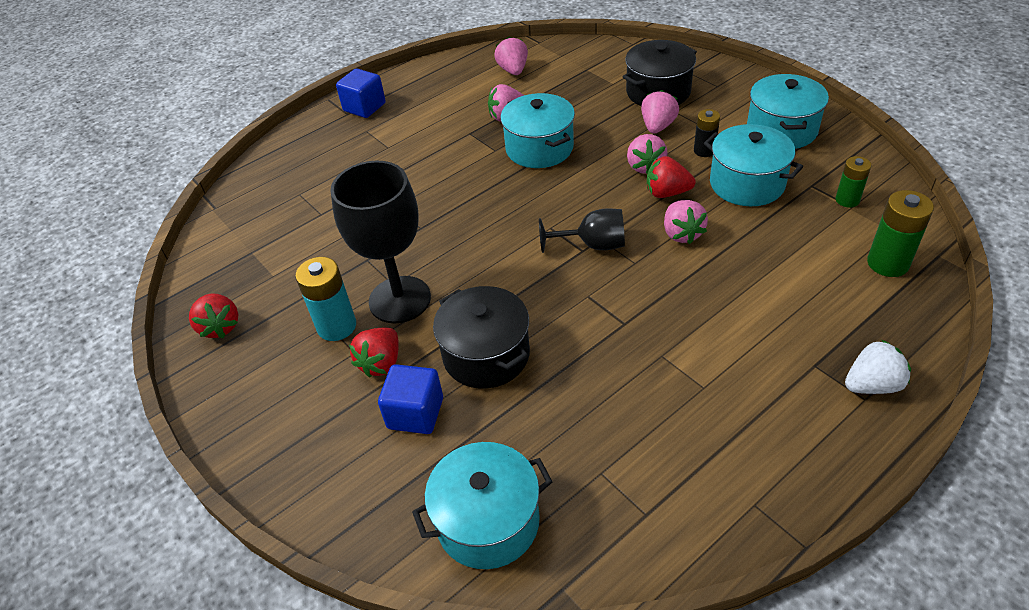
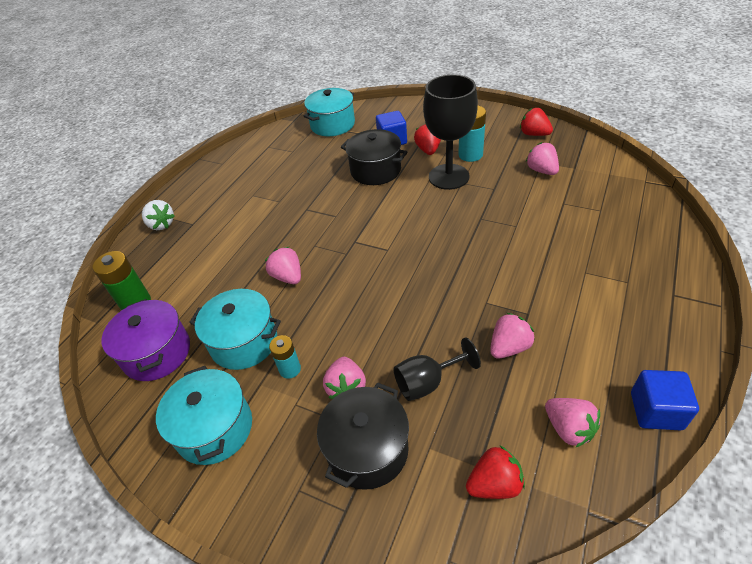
camera: 155 degrees right, 0 degrees up
blue cube [336,68,386,118] -> blue cube moved to [631,370,699,430]
turquoise pot [500,93,575,168] -> none
black goblet [539,208,625,253] -> black goblet moved to [394,338,481,401]
pink strawberry [627,134,668,174] -> pink strawberry moved to [526,142,559,175]
red strawberry [647,156,696,198] -> red strawberry moved to [466,445,525,499]
black battery [694,109,720,157] -> turquoise battery [269,335,301,379]
green battery [836,156,871,208] -> purple pot [102,299,190,381]
white strawberry [845,339,911,394] -> white strawberry turned 90 degrees counterclockwise [142,200,175,230]

